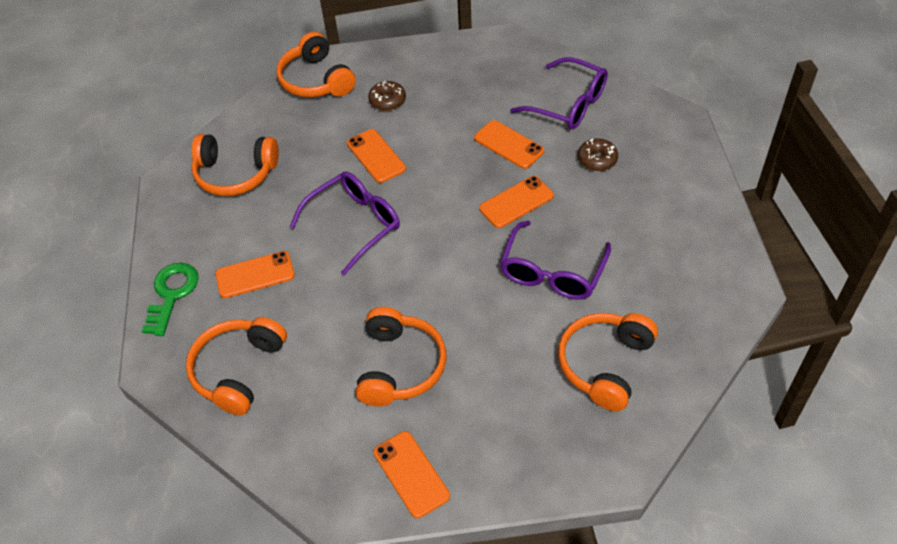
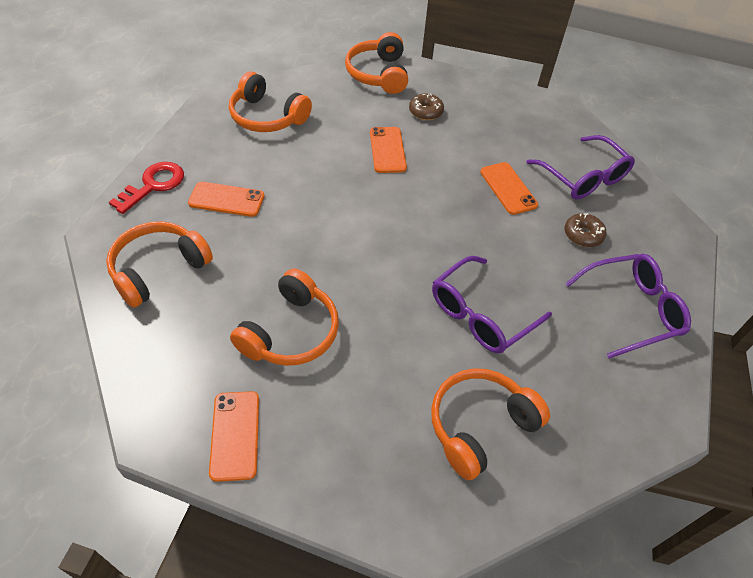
camera: 20 degrees right, 0 degrees up
green key [142,263,199,336] -> red key [109,162,184,214]
purple glasses [290,171,400,275] -> purple glasses moved to [565,254,691,359]
orange phone [479,176,554,228] -> none

